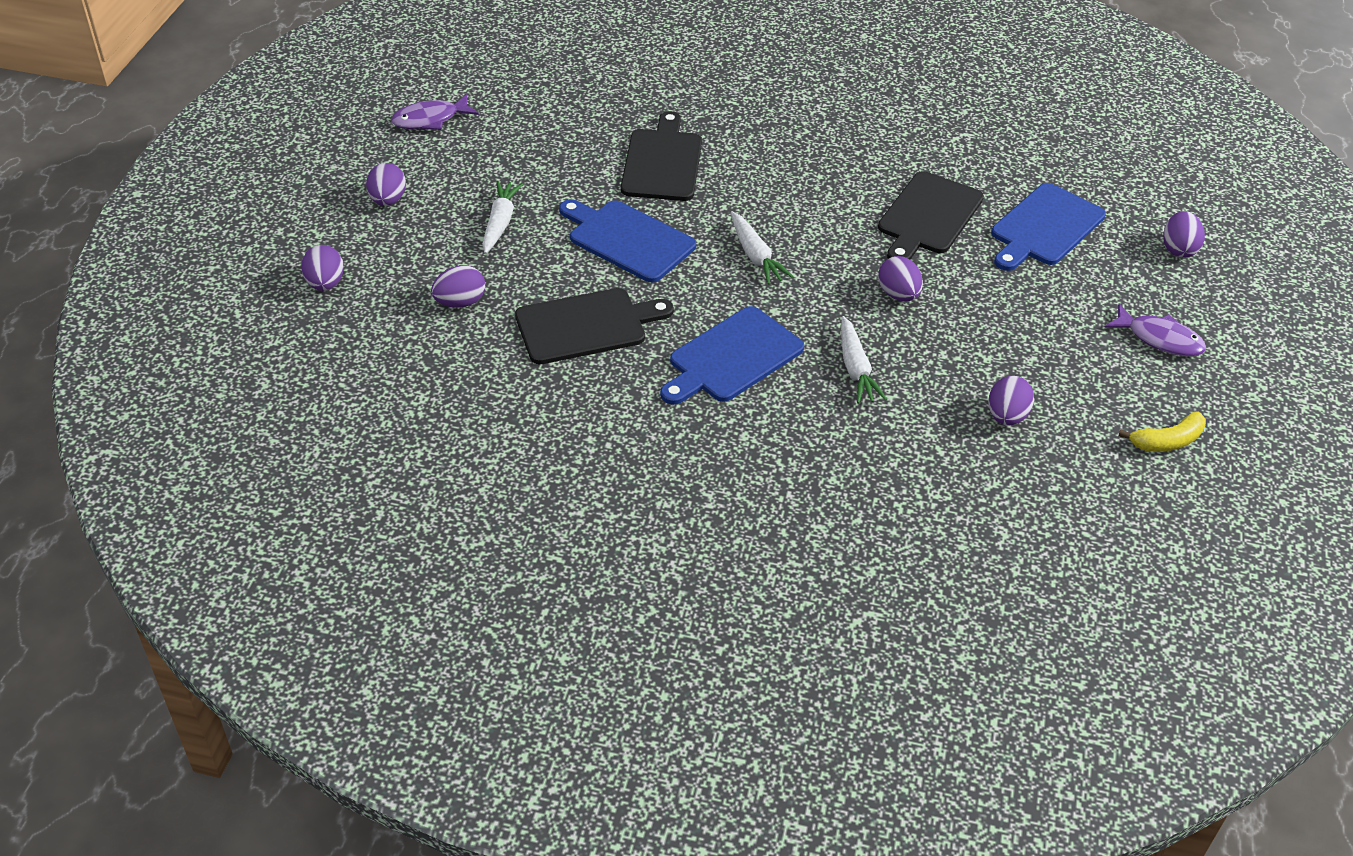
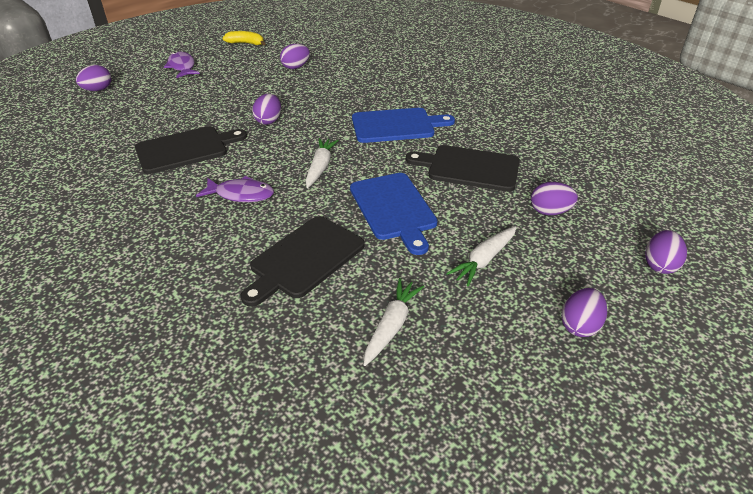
camera: 145 degrees left, 5 degrees down
purple fish [391,94,479,130] -> purple fish moved to [196,176,274,202]
white carrot [841,316,887,404] -> white carrot moved to [363,278,425,366]
blue cutting board [991,183,1106,271] -> none

